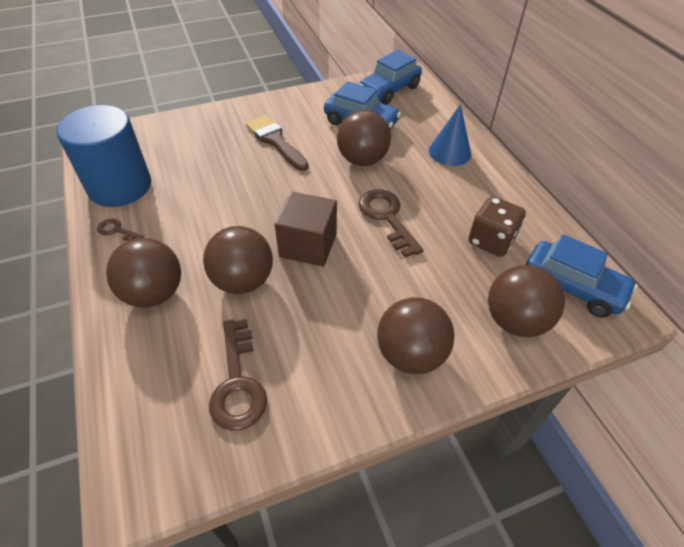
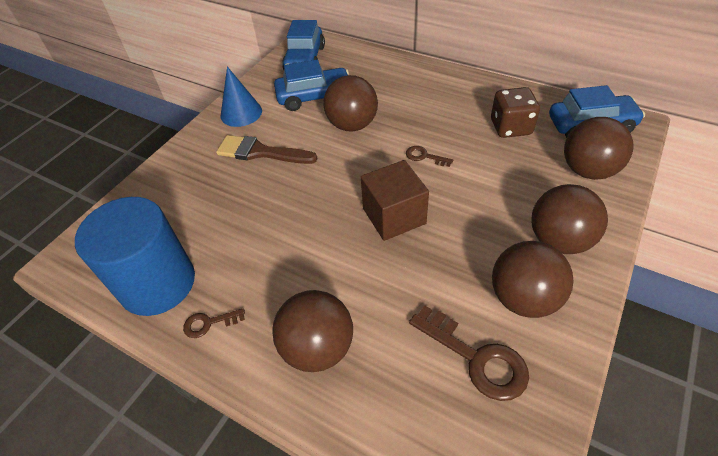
camera: 35 degrees left, 0 degrees up
brown ball [203,226,273,294] -> brown ball moved to [492,241,574,318]
brown key [358,189,424,257] -> brown key [406,146,453,167], size x0.52
blue cone [429,104,471,166] -> blue cone moved to [221,66,262,127]

